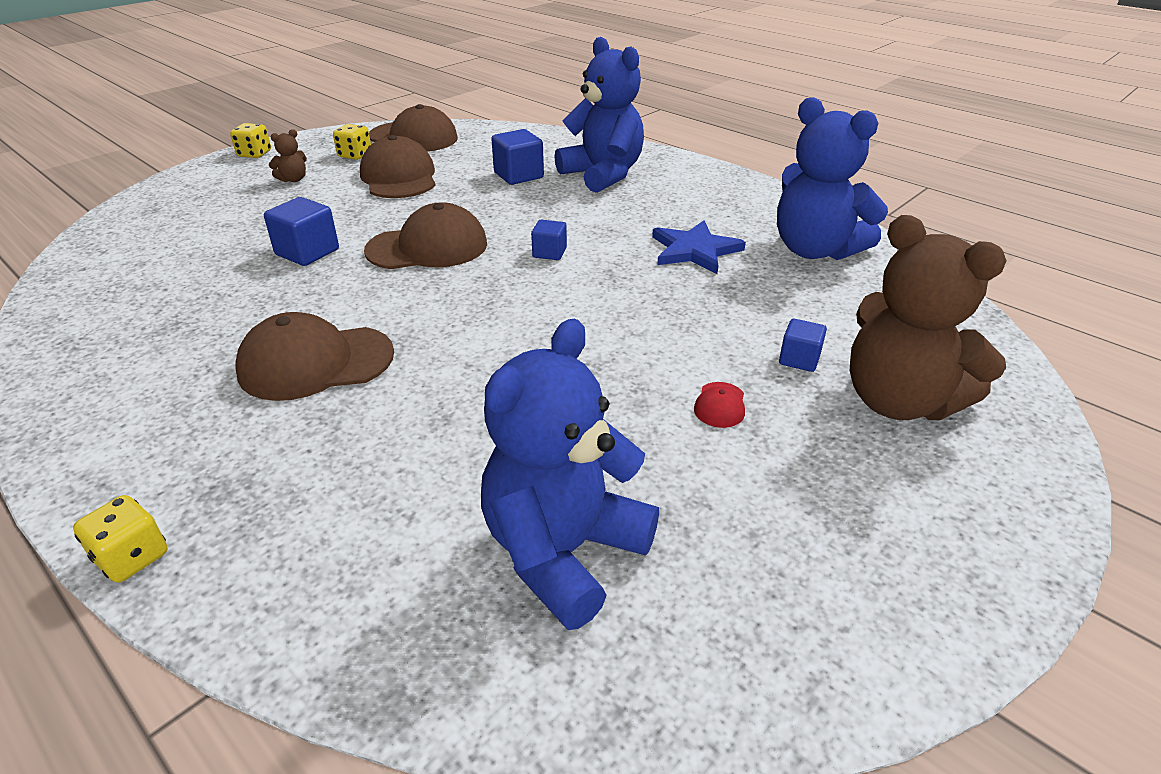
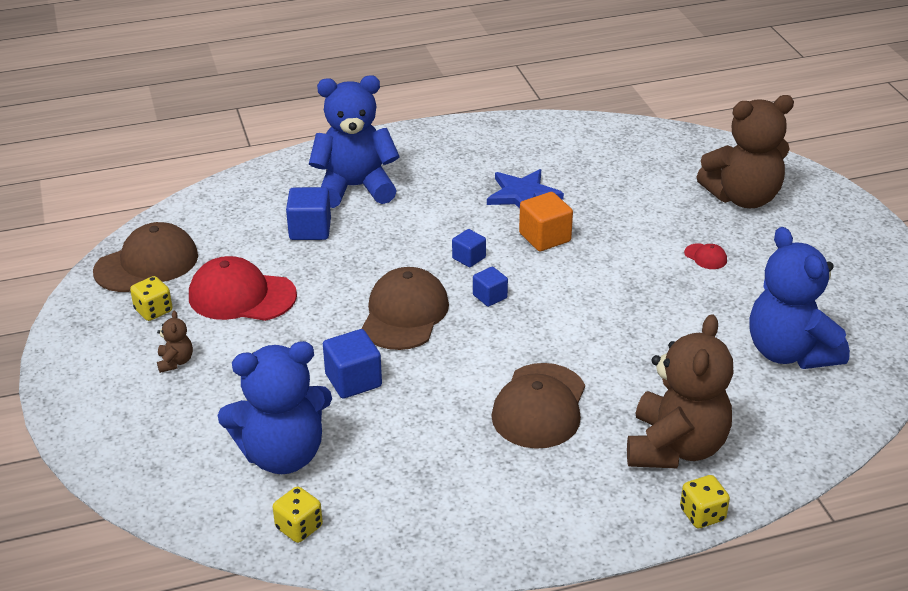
camera: 60 degrees left, 0 degrees up
yellow dice [230,123,271,158] -> yellow dice moved to [273,486,323,543]
brown cap [360,135,436,198] -> red cap [189,256,297,321]
blue teddy bear [777,97,888,260] -> blue teddy bear moved to [218,341,332,474]
blue cube [779,318,827,372] -> blue cube moved to [473,266,508,307]
none -> orange cube [519,192,573,251]
none -> brown teddy bear [627,314,733,468]

